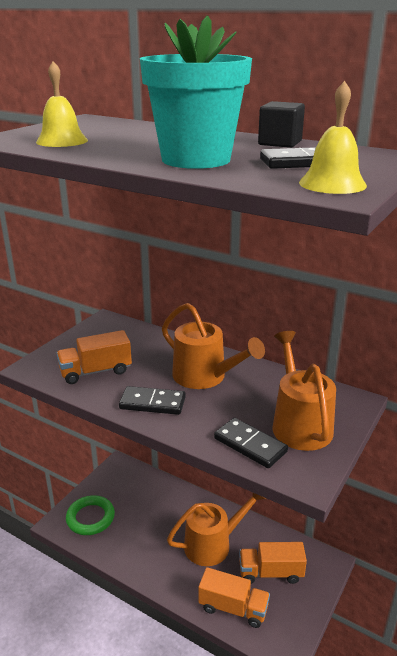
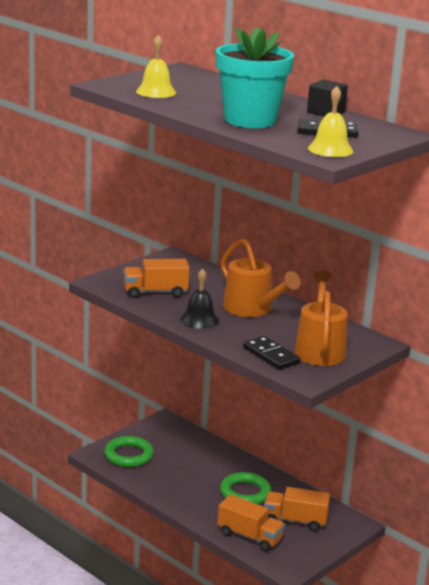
camera: 10 degrees right, 5 degrees down
black domino [119,386,186,415] -> black bell [180,268,219,329]
orange watering can [167,493,266,566] -> green ring [220,472,271,504]

